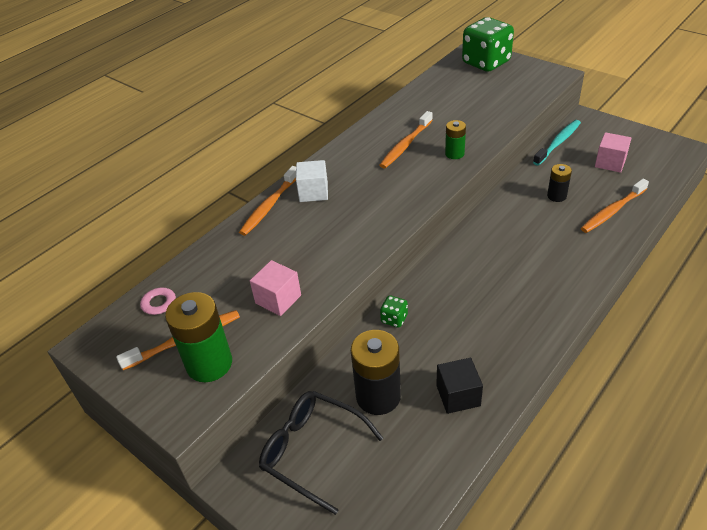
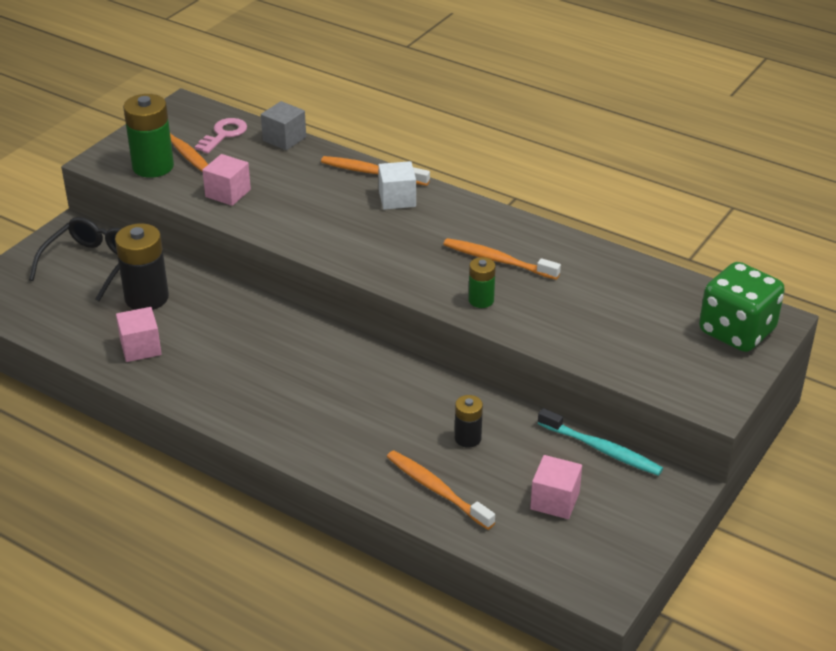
camera: 80 degrees right, 5 degrees down
green dice [380,295,408,328] -> none
black cube [436,358,483,414] -> pink cube [116,307,162,362]
none -> grey cube [261,101,306,150]

